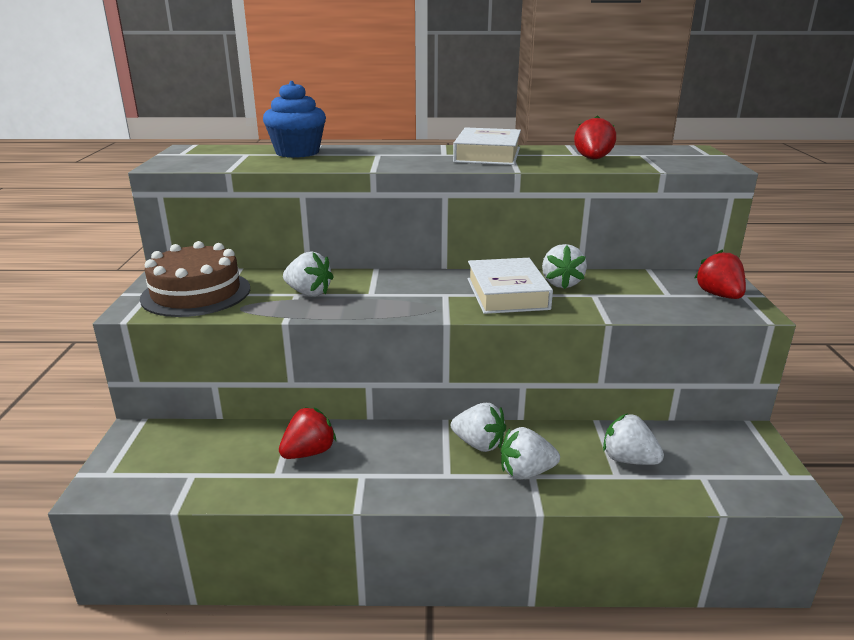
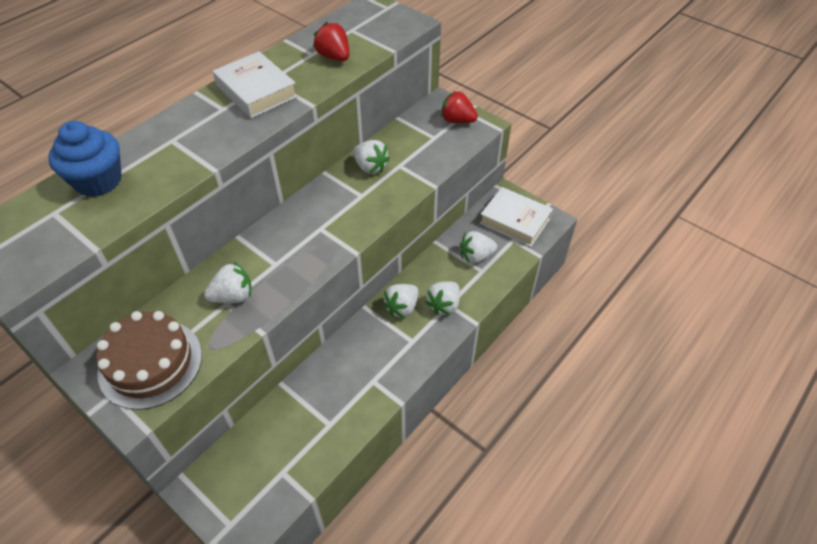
camera: 50 degrees left, 25 degrees up
red strawberry [279,407,336,459] -> none
white strawberry [451,403,506,452] -> white strawberry turned 150 degrees clockwise [382,284,418,318]
white book [468,258,553,314] -> white book moved to [479,187,553,247]

